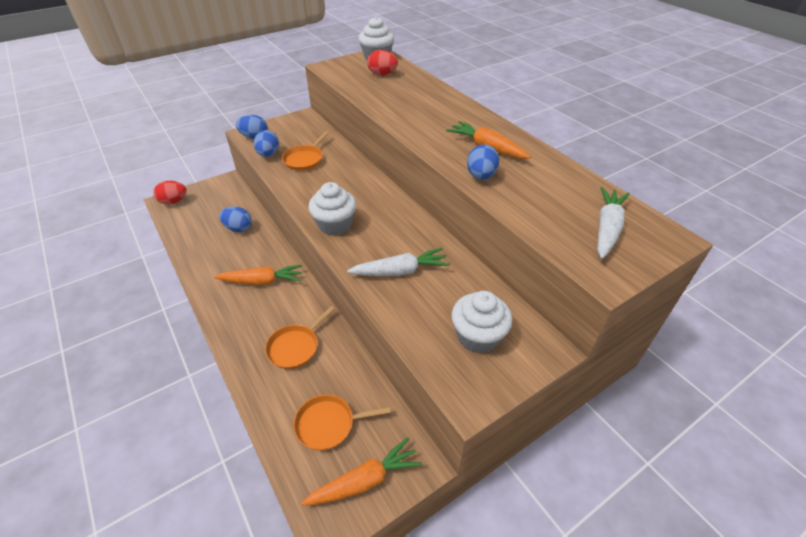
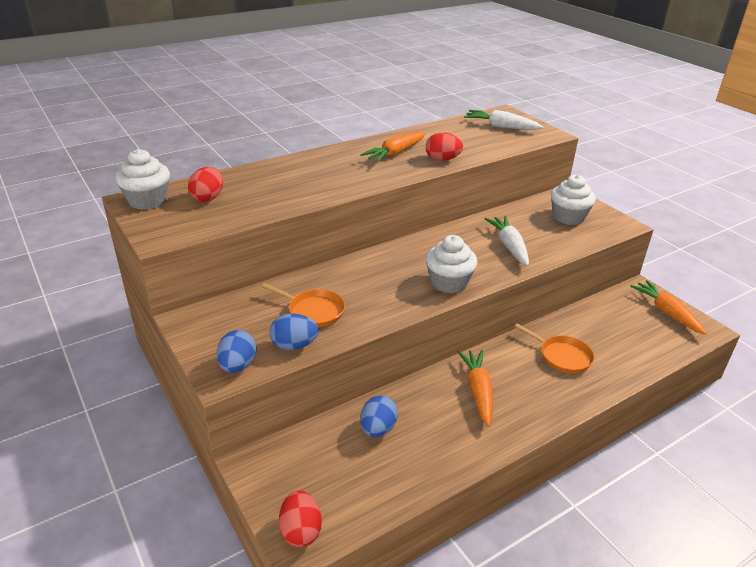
camera: 90 degrees left, 10 degrees down
orange pan [293,394,391,451] -> none
blue egg [467,145,499,180] -> red egg [426,132,463,161]

